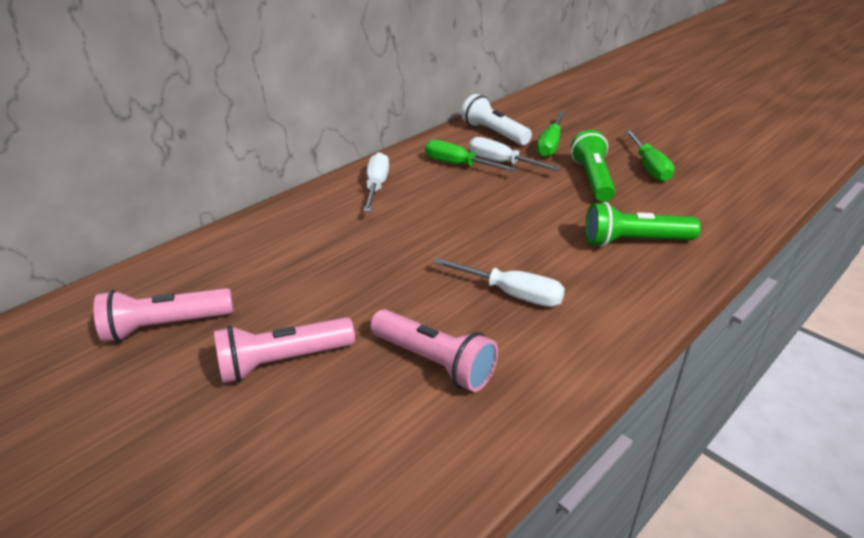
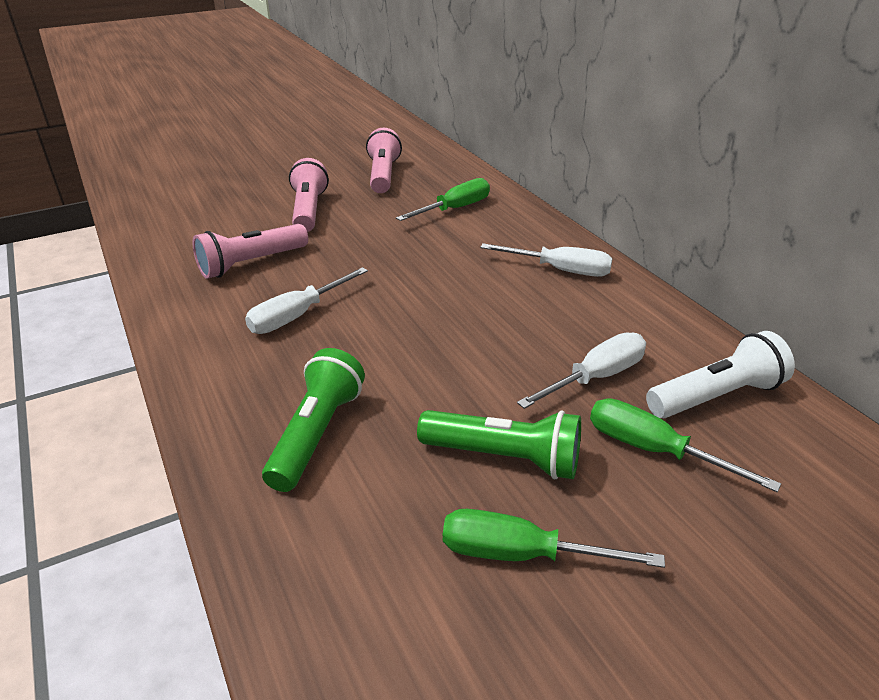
camera: 105 degrees right, 0 degrees up
green screwdriver [425,140,517,172] -> green screwdriver moved to [396,178,490,221]

